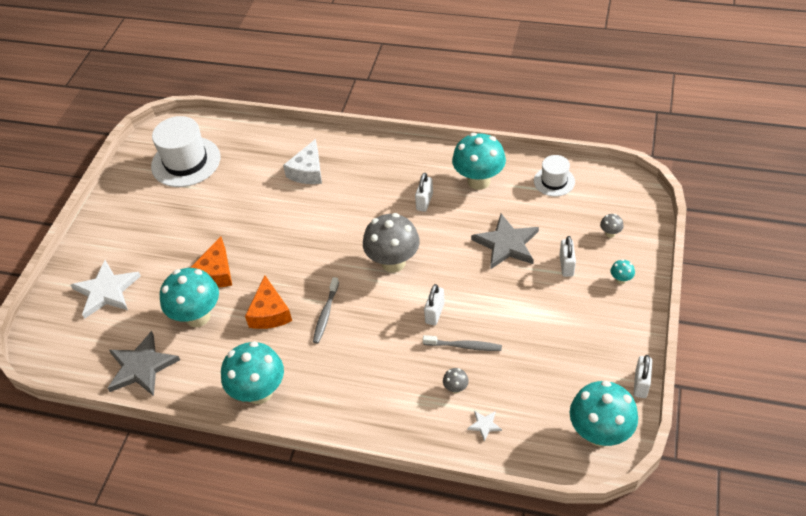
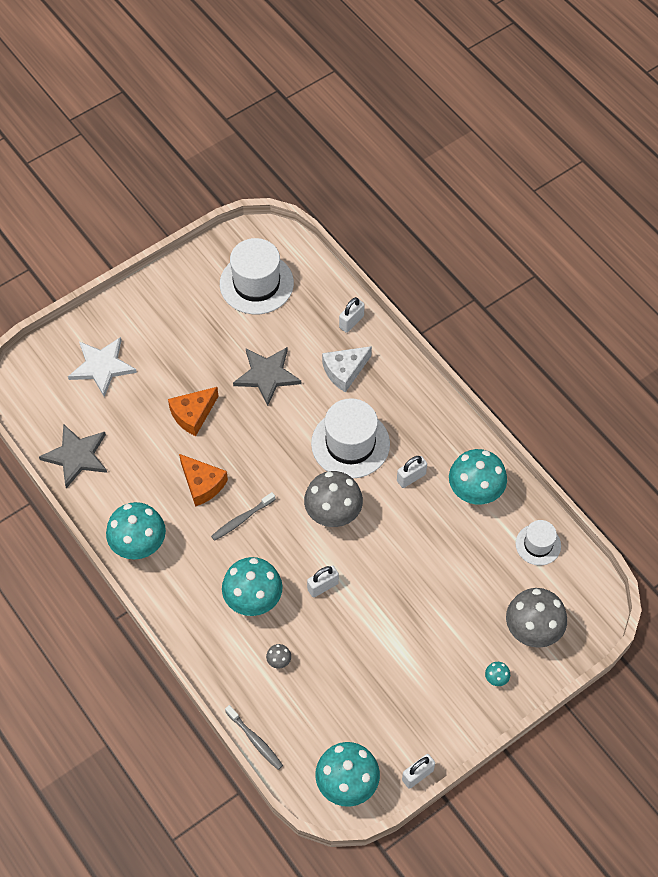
camera: 35 degrees right, 10 degrees up
turquoise mushroom [160,268,219,327] -> turquoise mushroom moved to [222,557,282,616]
orange cheese [245,275,292,329] -> orange cheese turned 75 degrees counterclockwise [179,454,228,507]
grey toothbrush [423,335,502,351] -> grey toothbrush moved to [225,705,283,770]
white star [467,410,502,442] -> none
grey star [471,214,539,269] -> grey star moved to [233,347,301,406]
white padlock [560,236,576,277] -> white padlock moved to [339,297,365,333]
grey mushroom [600,214,624,238] -> grey mushroom [506,588,567,648], size x2.44
none -> white hat [311,398,390,478]

